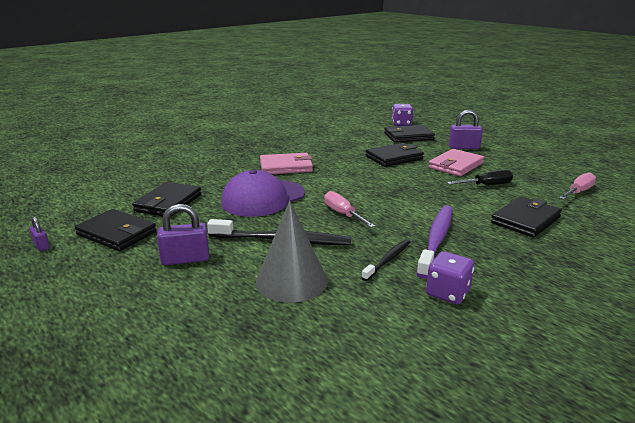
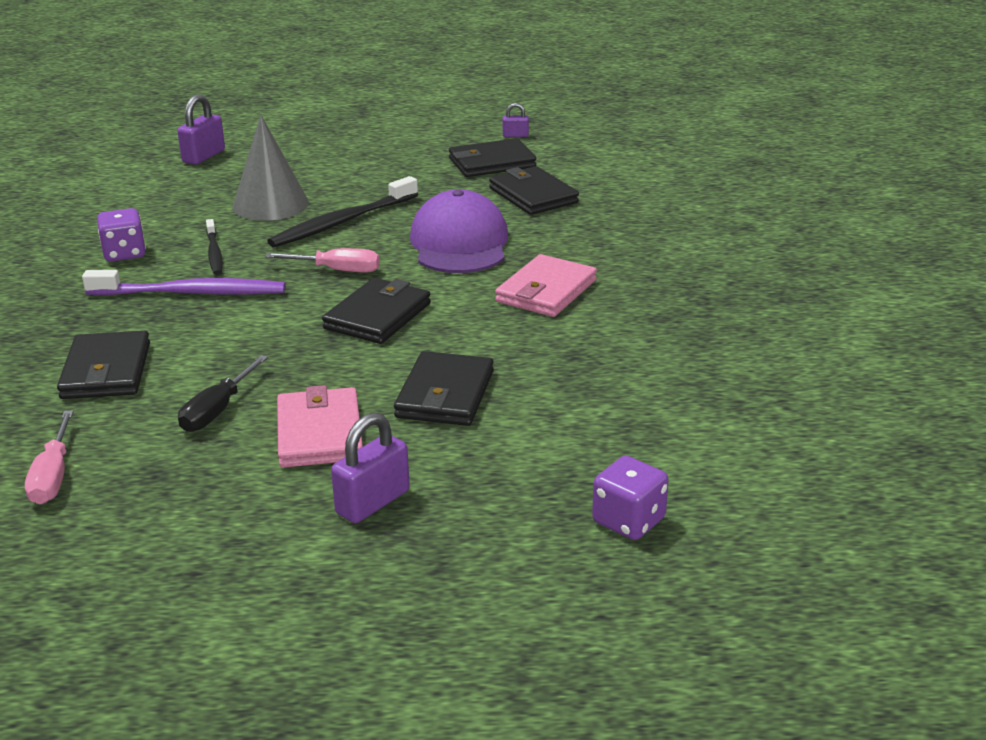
camera: 130 degrees right, 5 degrees up
purple padlock [157,204,209,265] -> purple padlock moved to [177,94,225,165]
black wallet [384,125,435,143] -> black wallet moved to [322,278,431,344]
purple toothbrush [416,206,453,279] -> purple toothbrush turned 60 degrees counterclockwise [82,270,286,295]

